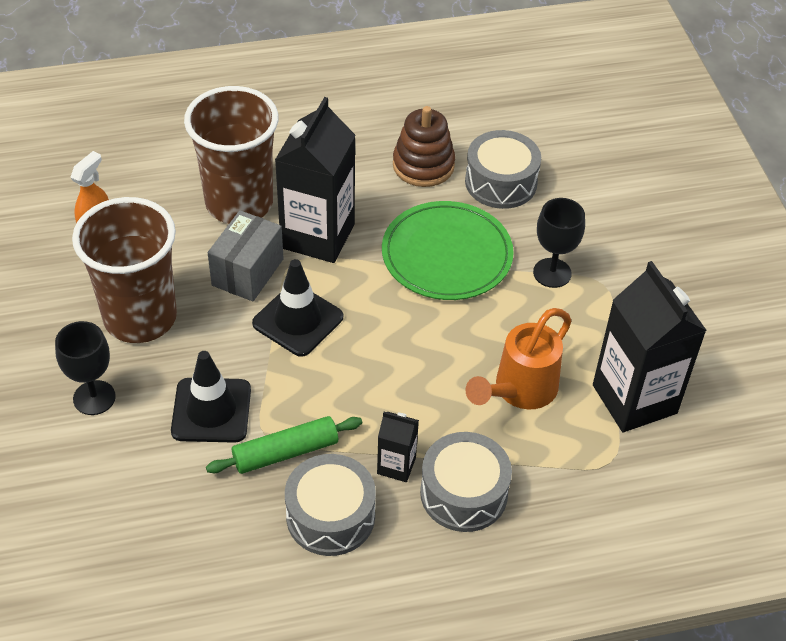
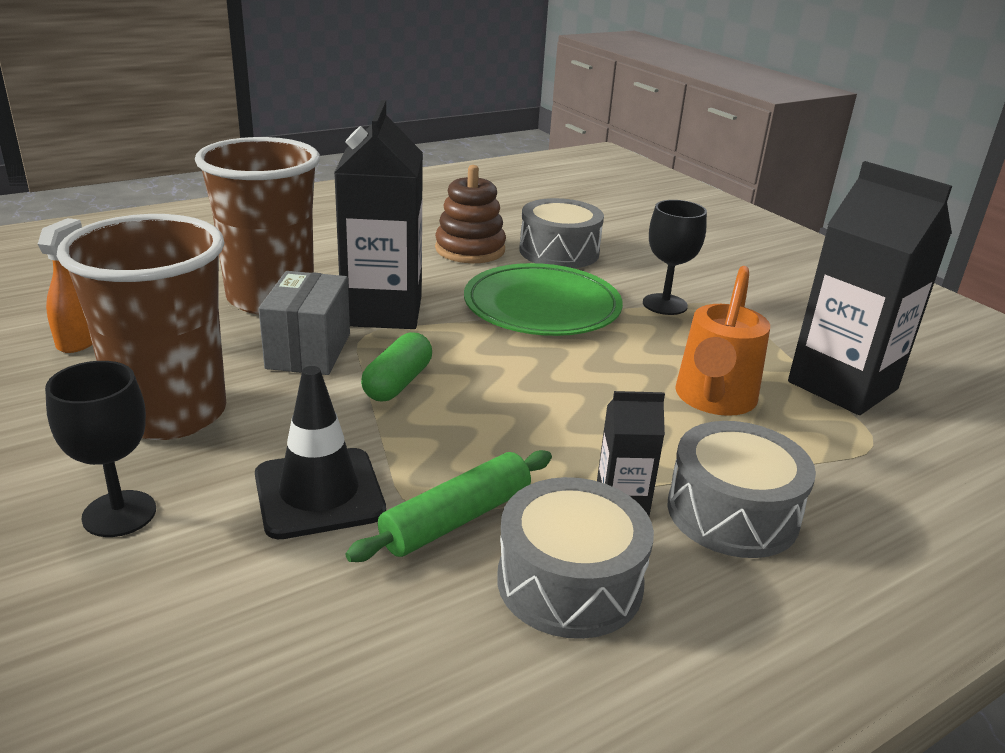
camera: 20 degrees left, 20 degrees down
black traffic cone [252,259,343,357] -> green capsule [361,332,432,402]

